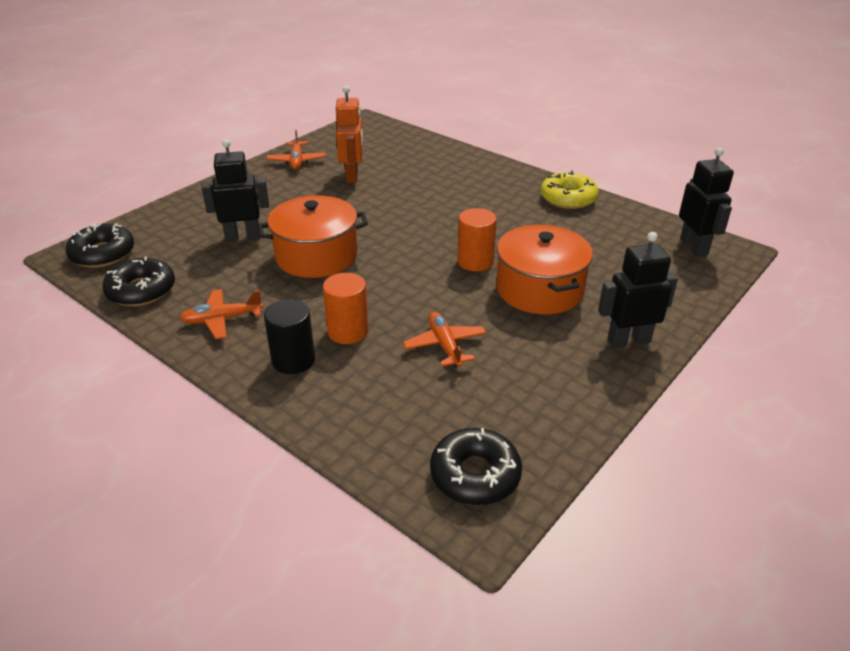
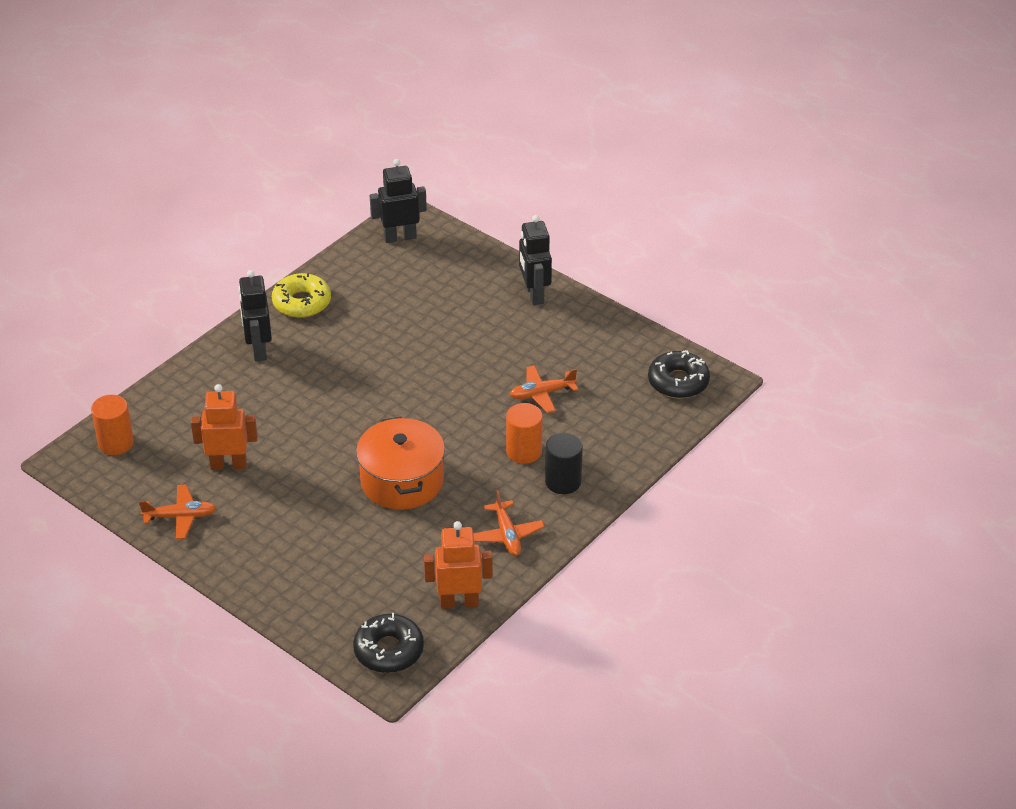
camera: 90 degrees left, 5 degrees up
black donut [102,256,175,306] -> orange robot [424,521,493,609]
black robot [201,139,269,242] -> black robot moved to [238,270,272,361]
orange cylinder [457,208,497,271] -> orange cylinder moved to [91,395,134,455]
orange pot [496,225,593,315] -> none

